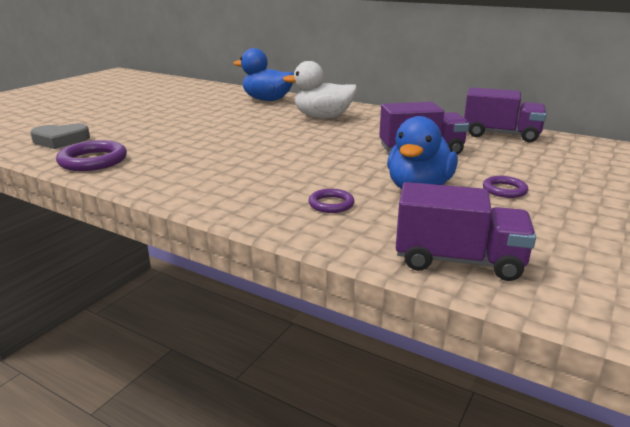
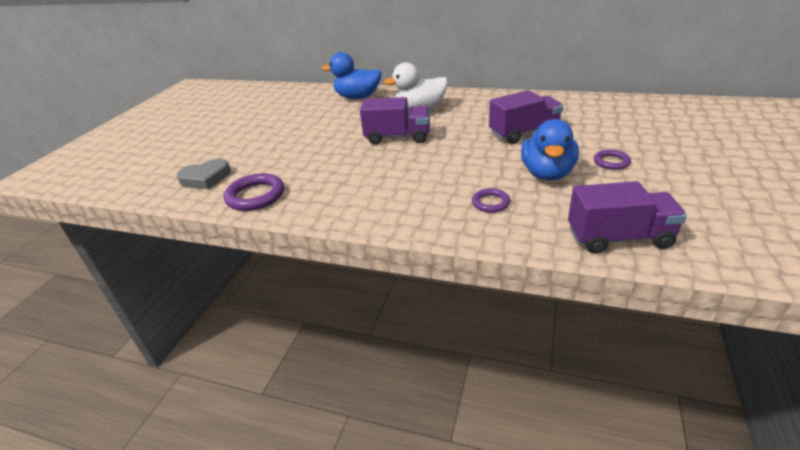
camera: 10 degrees left, 10 degrees up
purple truck [464,87,546,142] -> purple truck moved to [360,97,430,145]

